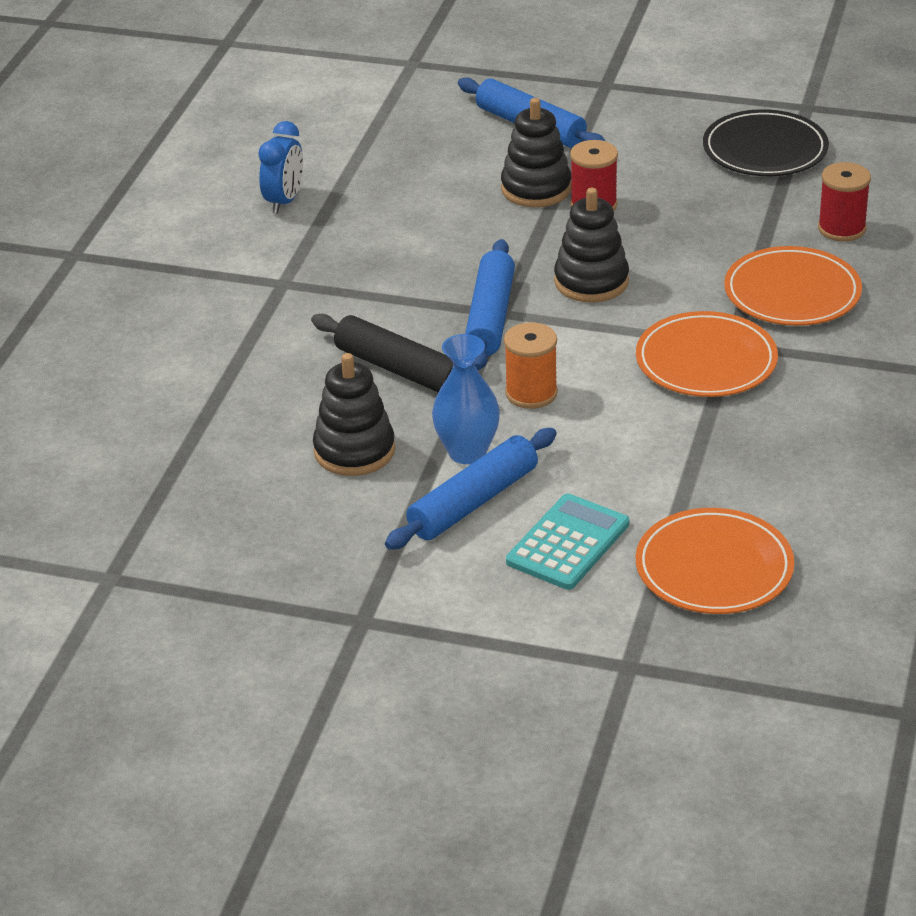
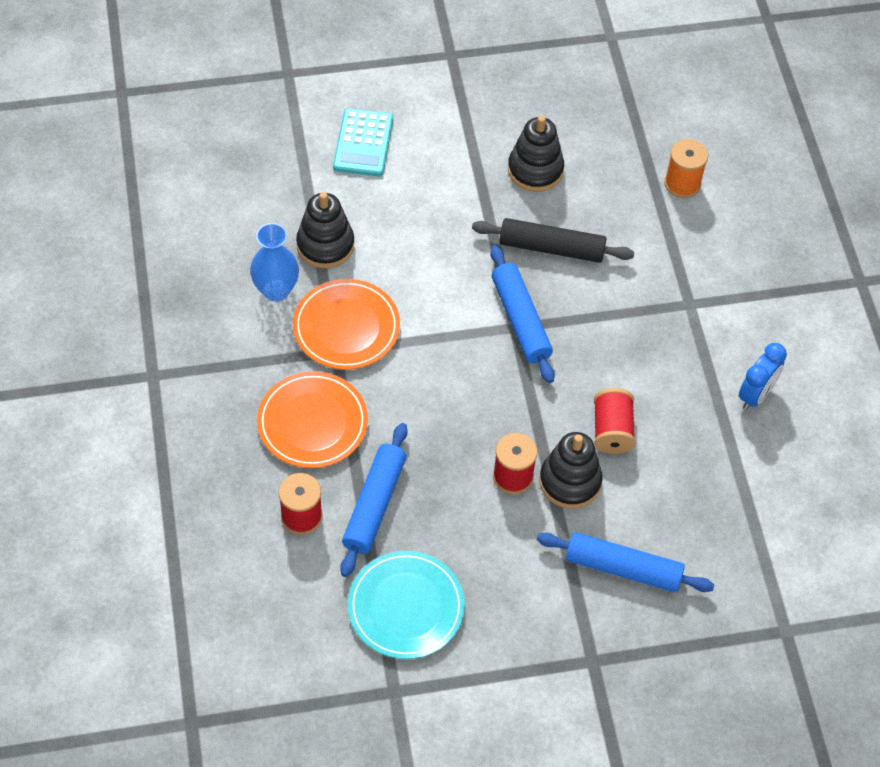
camera: 150 degrees right, 20 degrees up
blue clock [259,121,303,214] -> blue clock turned 135 degrees counterclockwise [739,343,787,410]
blue rolling pin [385,428,557,550] -> blue rolling pin moved to [340,423,408,577]
blue vase [432,334,500,464] -> blue vase moved to [250,223,299,302]
orange spool [504,322,558,409] -> orange spool moved to [664,139,708,198]
black stacking toy [554,188,629,302] -> black stacking toy moved to [296,192,354,268]
orange plate [636,508,794,614] -> none
black plate [703,109,829,176] -> turquoise plate [348,551,465,659]
none -> red spool [594,388,636,454]

